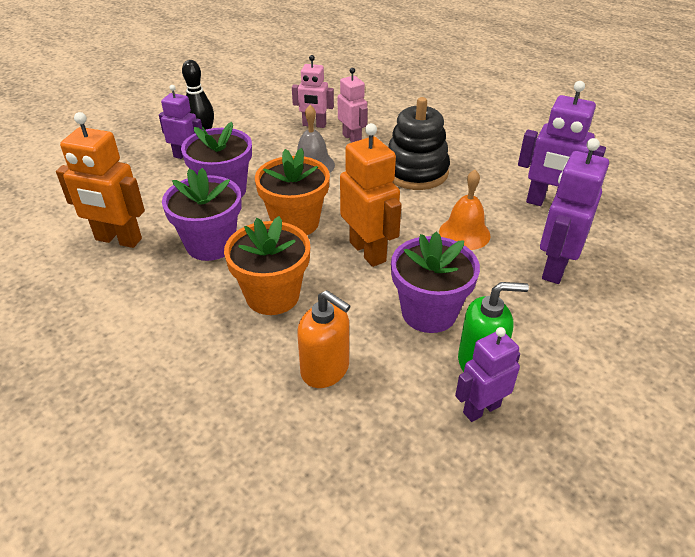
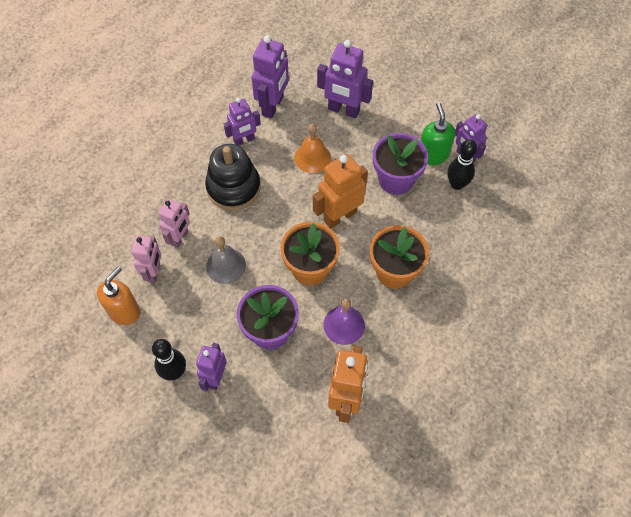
camera: 95 degrees left, 20 degrees up
purple flower pot [162,168,242,261] -> purple bell [323,298,365,345]
orange soap dispenser [297,290,350,388] -> orange soap dispenser moved to [97,266,140,325]
pink robot [338,68,368,143] -> pink robot turned 150 degrees clockwise [158,199,190,248]
none -> purple robot [224,98,261,146]
none -> black bowling pin [448,139,477,190]

